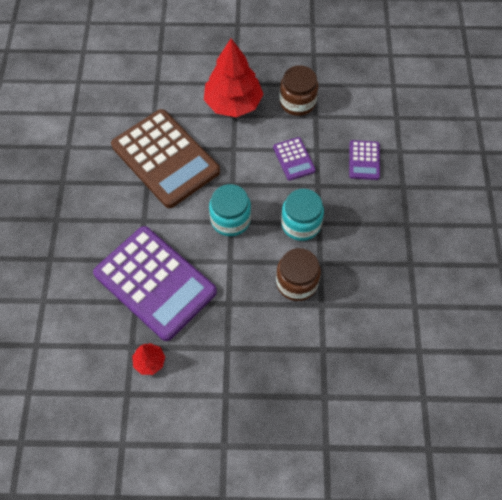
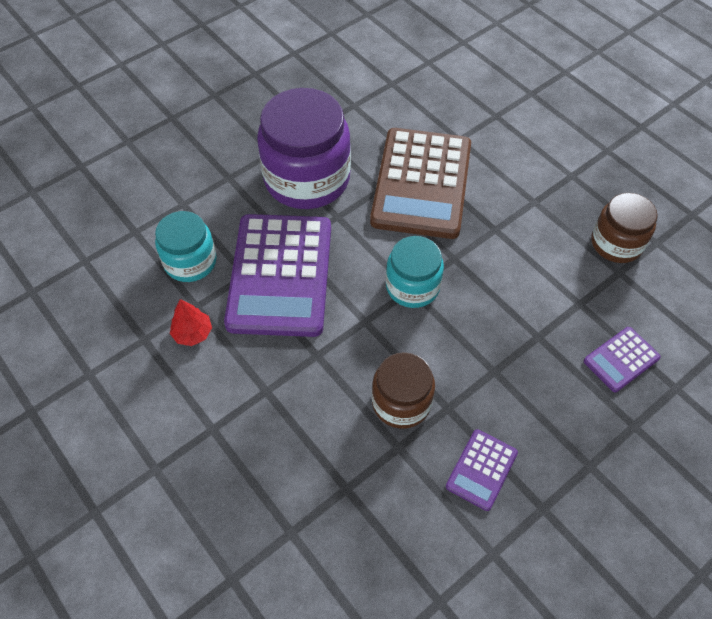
camera: 50 degrees right, 5 degrees down
red tree [204,38,263,117] -> none
purple calculator [273,137,316,181] -> purple calculator moved to [446,429,518,511]
turquoise jar [281,189,324,241] -> turquoise jar moved to [155,211,217,282]
none -> purple jar [257,88,351,209]

